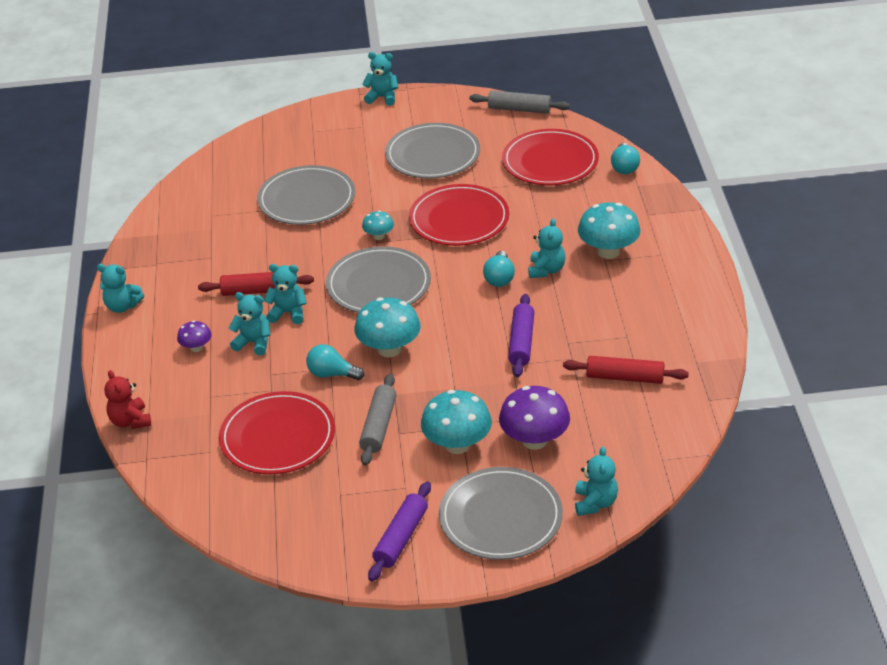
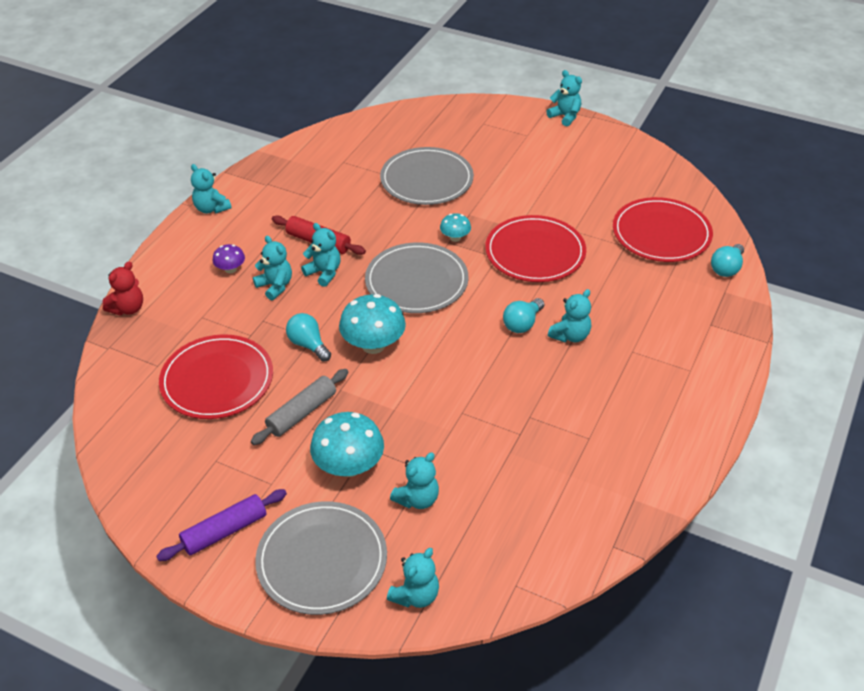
camera: 30 degrees right, 5 degrees up
red teddy bear [104,370,151,429] -> red teddy bear turned 150 degrees counterclockwise [102,262,143,315]
grey plate [385,123,480,179] -> none
grey rolling pin [469,90,570,114] -> none
purple mushroom [499,386,570,450] -> turquoise teddy bear [390,452,439,509]
purple rolling pin [508,294,534,377] -> none
red rolling pin [563,356,689,384] -> none
turquoise mushroom [578,202,641,259] -> none

